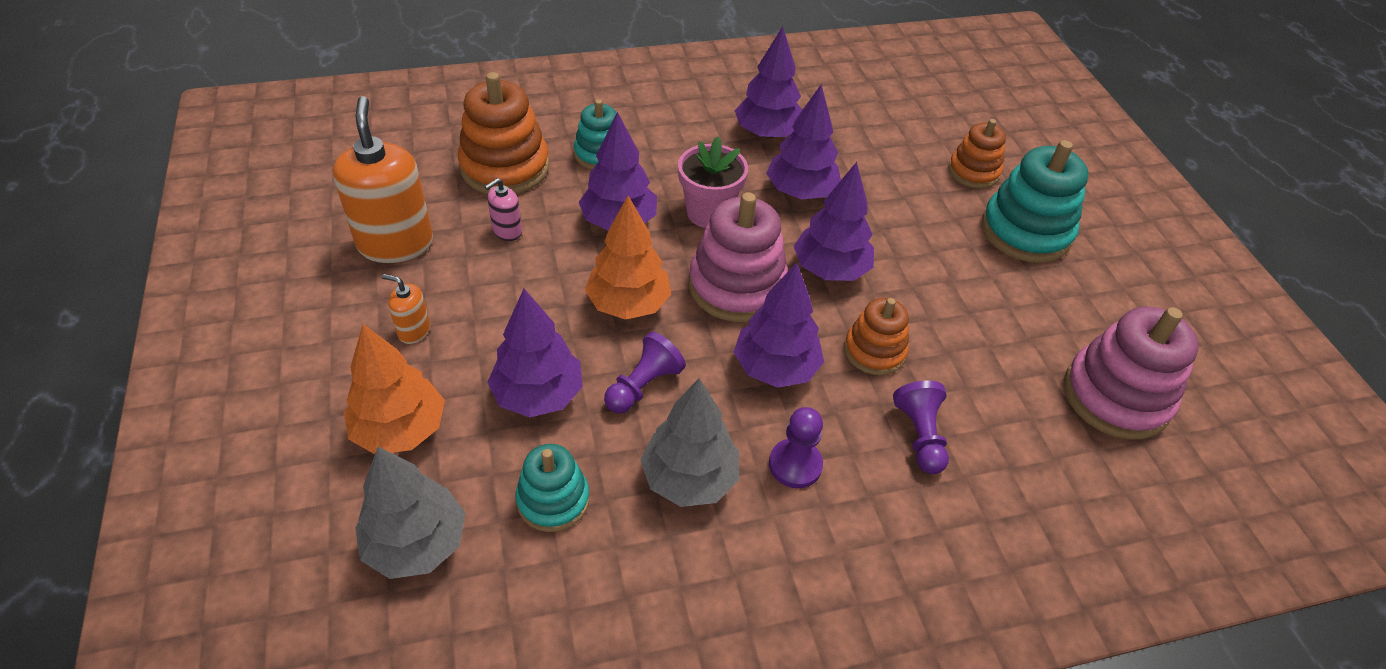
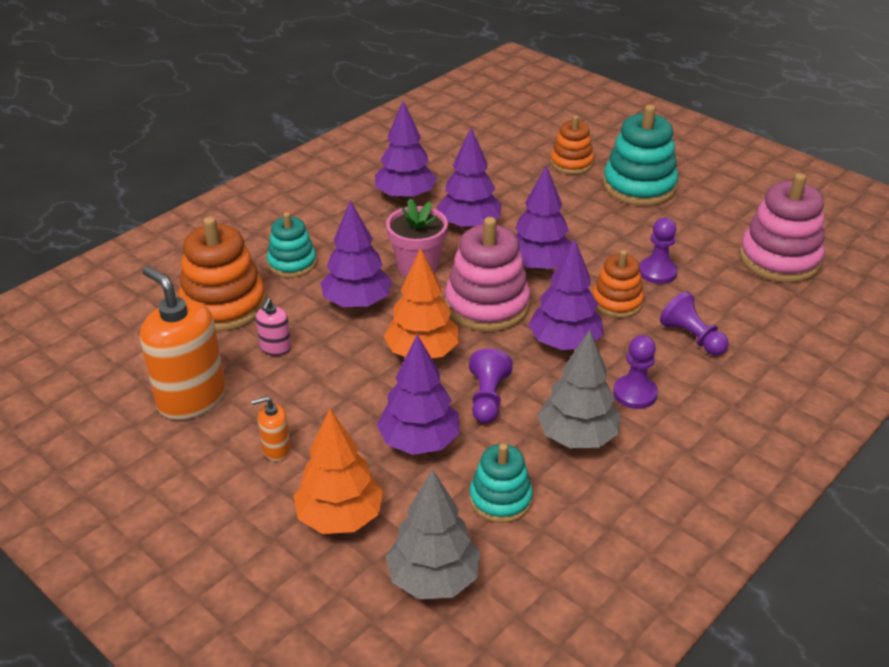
camera: 30 degrees left, 10 degrees down
none -> purple pawn [639,218,678,284]

